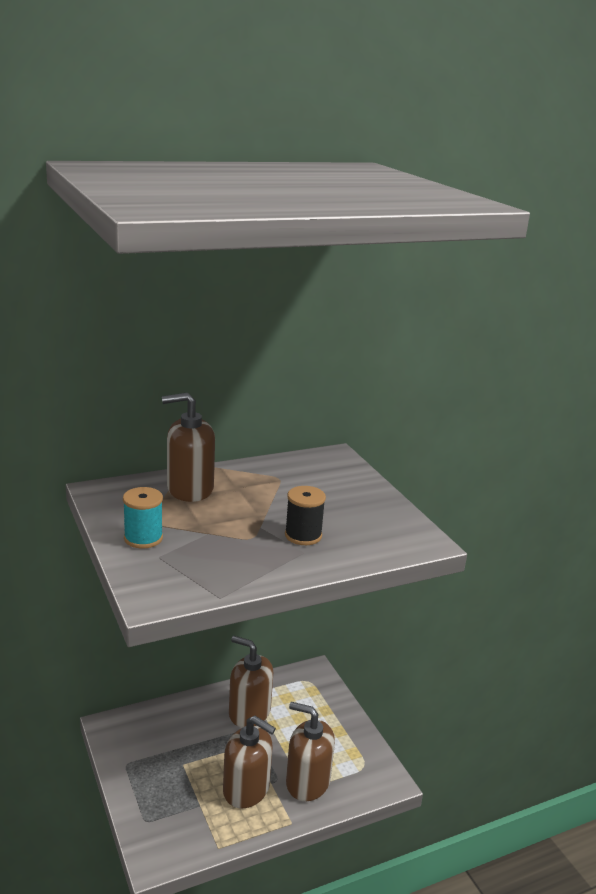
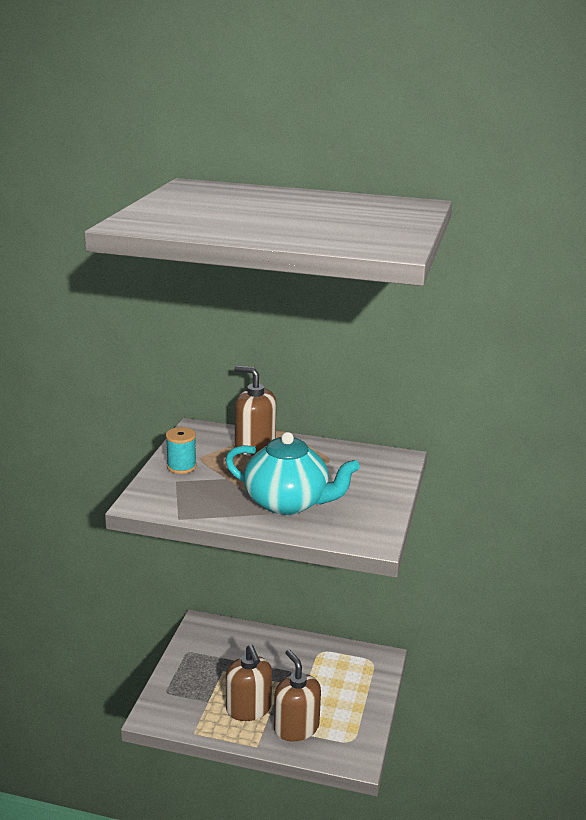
camera: 40 degrees right, 0 degrees up
brown soap dispenser [229,636,273,728] -> none
black spool [285,486,326,545] -> turquoise teapot [225,432,360,515]

